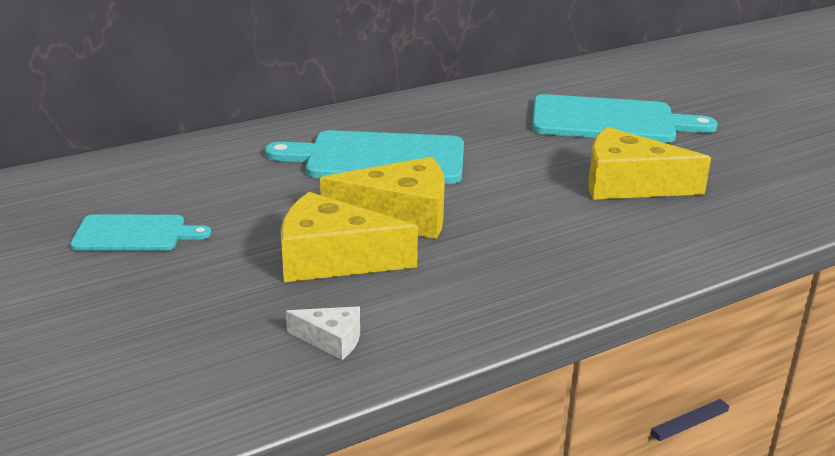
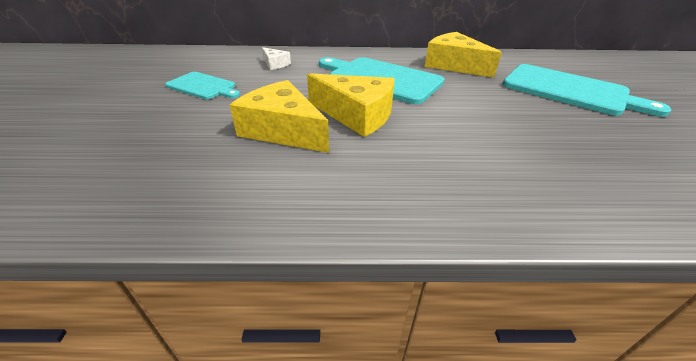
camera: 30 degrees right, 10 degrees up
white cheese [286,306,360,360] -> white cheese moved to [262,47,291,70]
yellow cheese [588,127,711,200] -> yellow cheese moved to [425,32,502,78]

